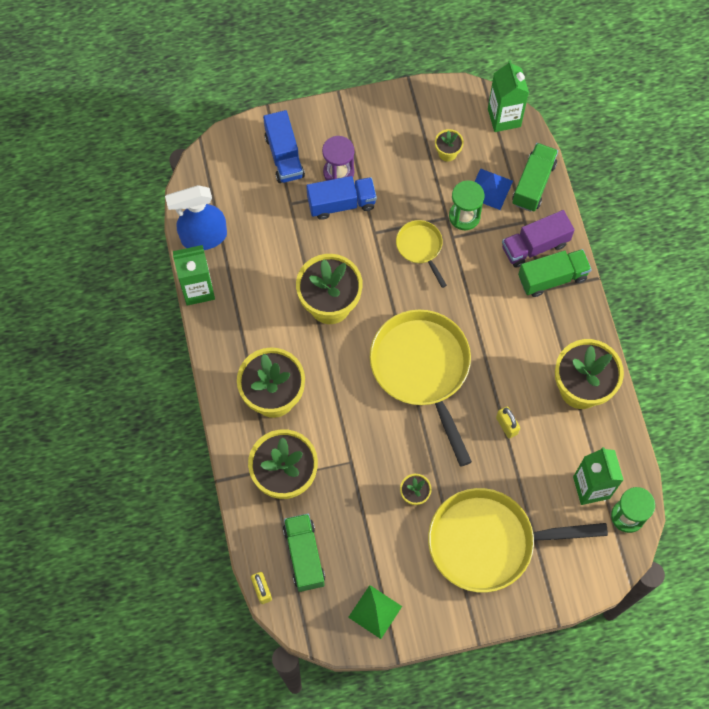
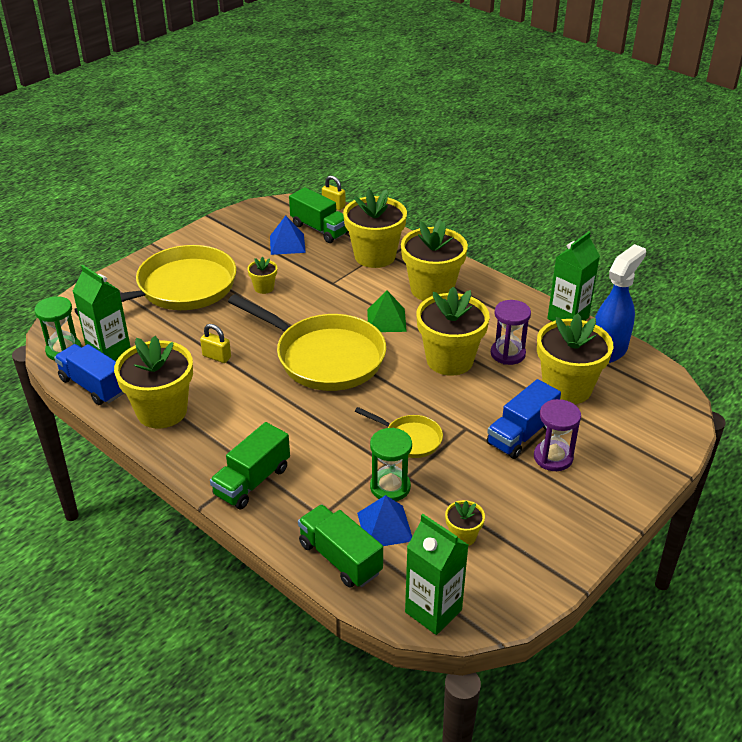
camera: 145 degrees right, 30 degrees down
blue truck [263,110,305,183] -> blue truck moved to [54,344,124,405]
green pyramid [348,585,402,639] -> green pyramid moved to [367,291,407,332]
purple truck [502,210,574,268] -> none
green truck [512,143,558,212] -> green truck turned 150 degrees clockwise [298,504,383,588]
none -> blue pyramid [270,216,306,255]
none -> purple hourglass [491,300,531,365]
none -> yellow flower pot [537,313,613,404]

